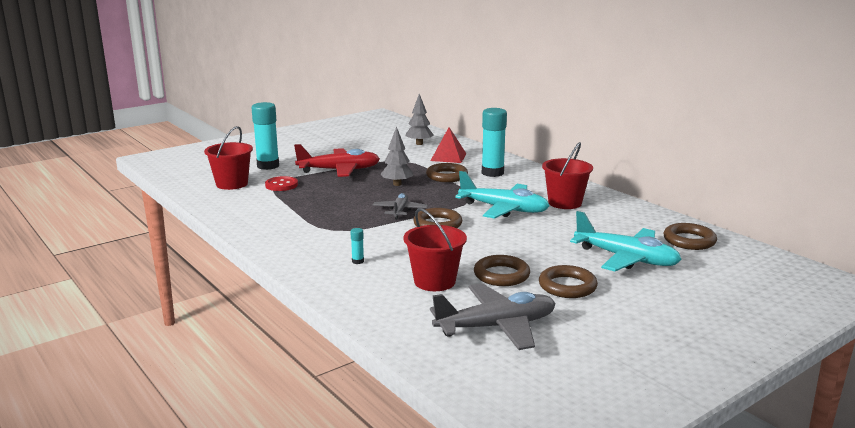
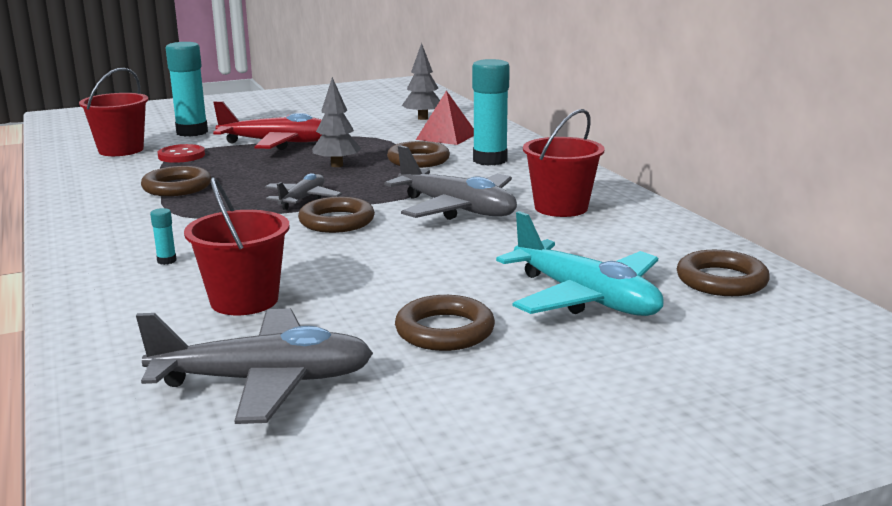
camera: 15 degrees right, 0 degrees up
turquoise plane [455,171,549,219] -> grey plane [384,145,517,220]
brown ring [474,255,530,286] -> brown ring moved to [141,166,211,196]

